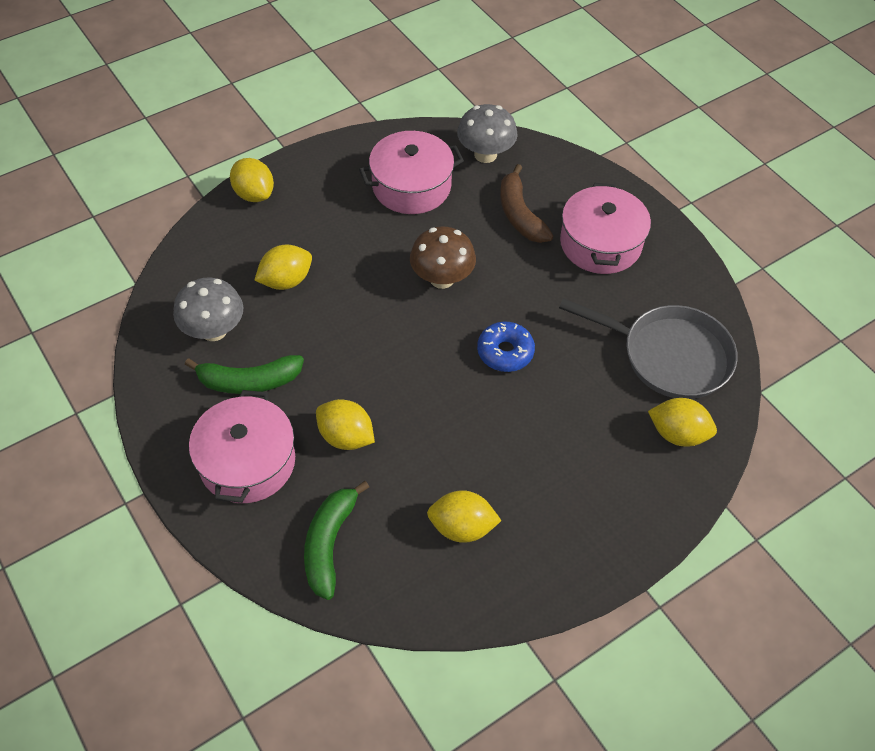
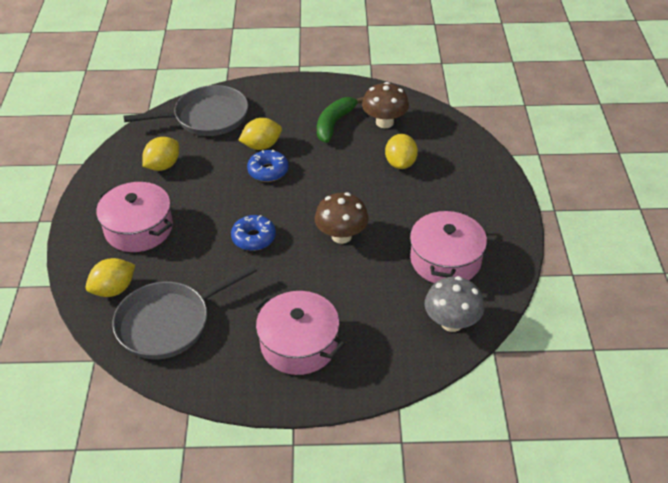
camera: 125 degrees right, 10 degrees down
grey mushroom [173,278,244,341] -> brown mushroom [362,82,409,128]
pink pot [189,390,295,503] -> pink pot moved to [96,182,173,252]
yellow lemon [230,158,274,202] -> none
green banana [304,481,369,600] -> grey pan [124,85,248,136]
brown banana [500,164,553,243] -> none
none -> blue donut [247,150,289,182]

